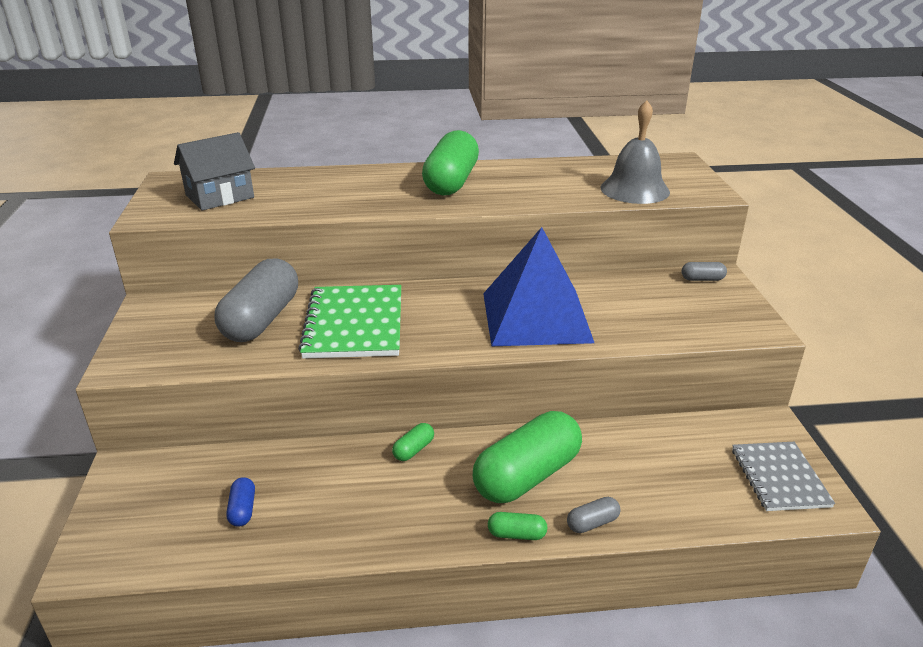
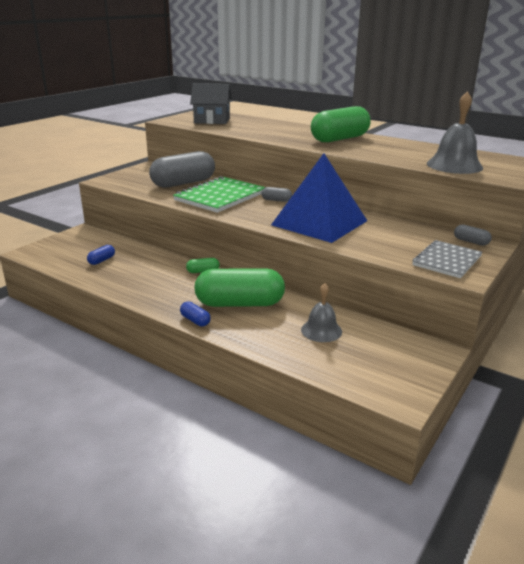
camera: 40 degrees right, 5 degrees down
green capsule [488,512,547,540] -> blue capsule [180,301,211,327]
grey capsule [567,497,621,533] -> grey capsule moved to [261,187,292,202]
grey notebook [732,442,835,511] -> grey notebook moved to [412,240,482,278]
none -> grey bell [301,283,342,342]

